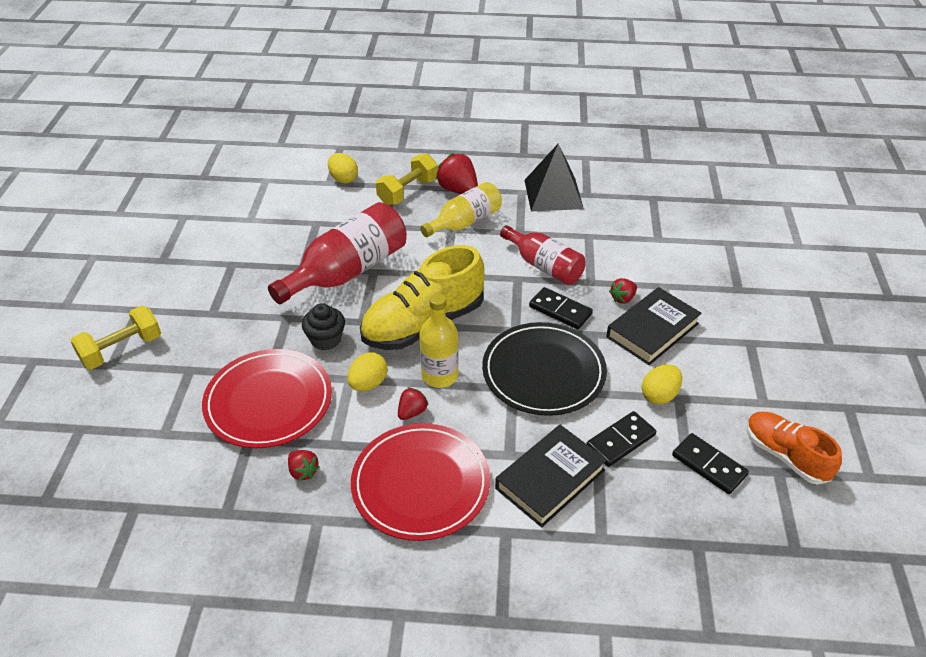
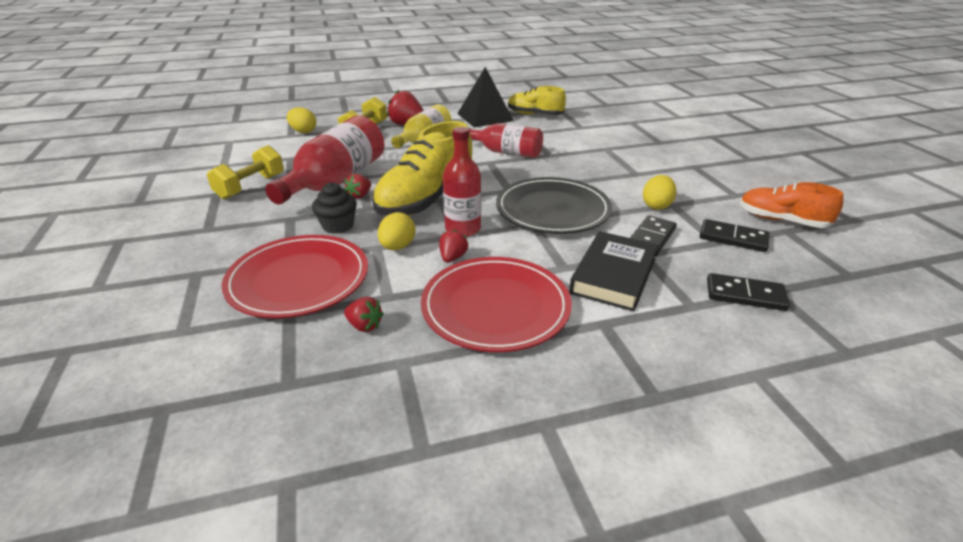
camera: 20 degrees left, 10 degrees down
yellow dumbbell [71,306,161,370] -> yellow dumbbell moved to [207,145,284,199]
yellow bottle [419,293,459,388] -> red bottle [443,127,481,237]
black domino [529,287,593,330] -> black domino moved to [707,273,790,311]
black book [606,287,702,365] -> none
red strawberry [609,278,637,304] -> red strawberry moved to [345,174,371,199]
none -> yellow shoe [508,86,566,115]

